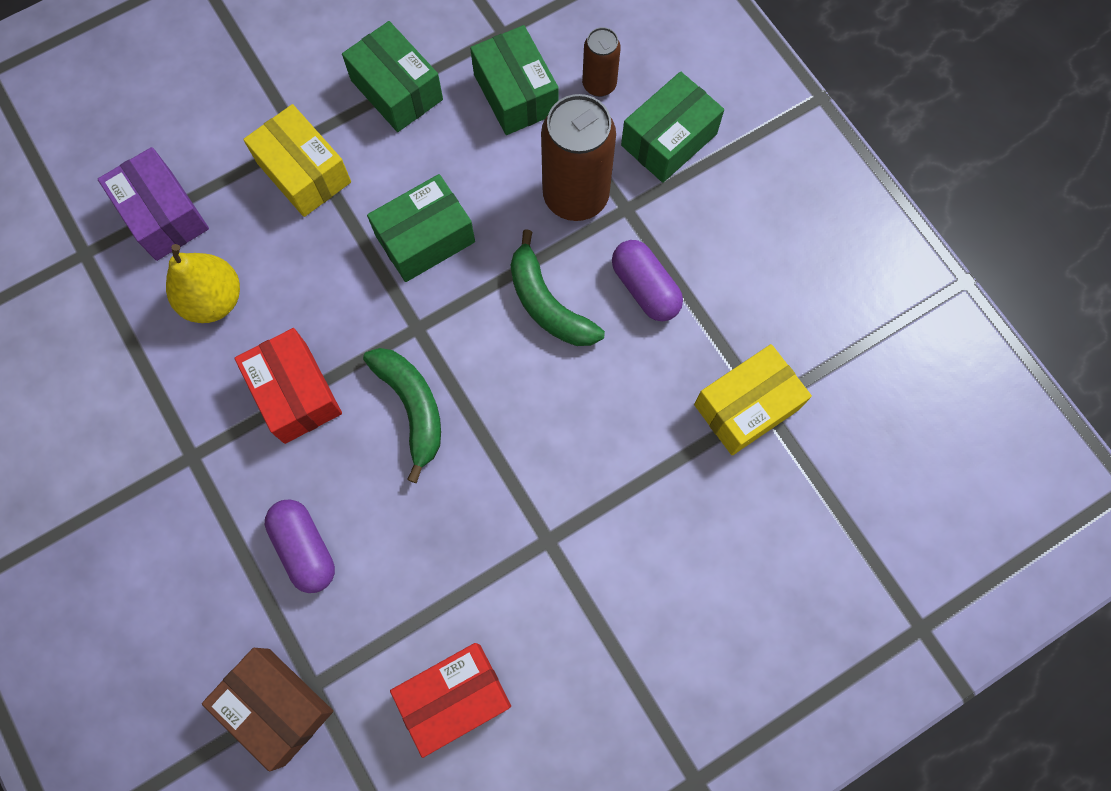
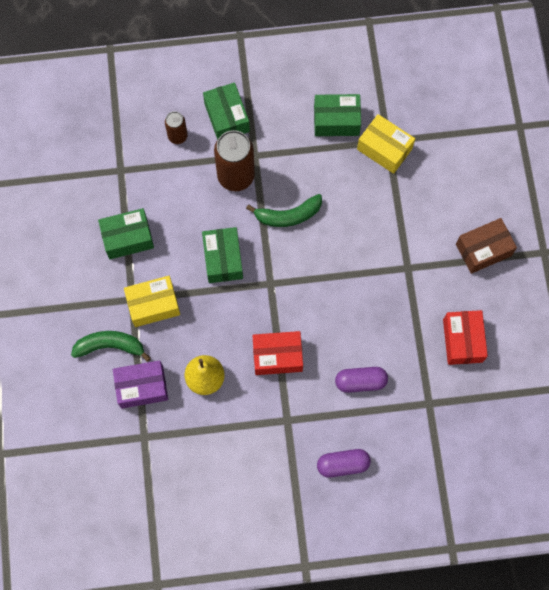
camera: 65 degrees left, 0 degrees up
brown box [202,648,333,772] -> brown box moved to [456,218,517,274]
green banana [363,348,441,483] -> green banana moved to [71,331,151,362]
green box [470,25,559,135] -> green box moved to [314,94,361,136]
purple capsule [612,240,683,321] -> purple capsule moved to [317,449,371,478]
yellow box [694,344,812,455] -> yellow box turned 45 degrees counterclockwise [357,114,415,174]

